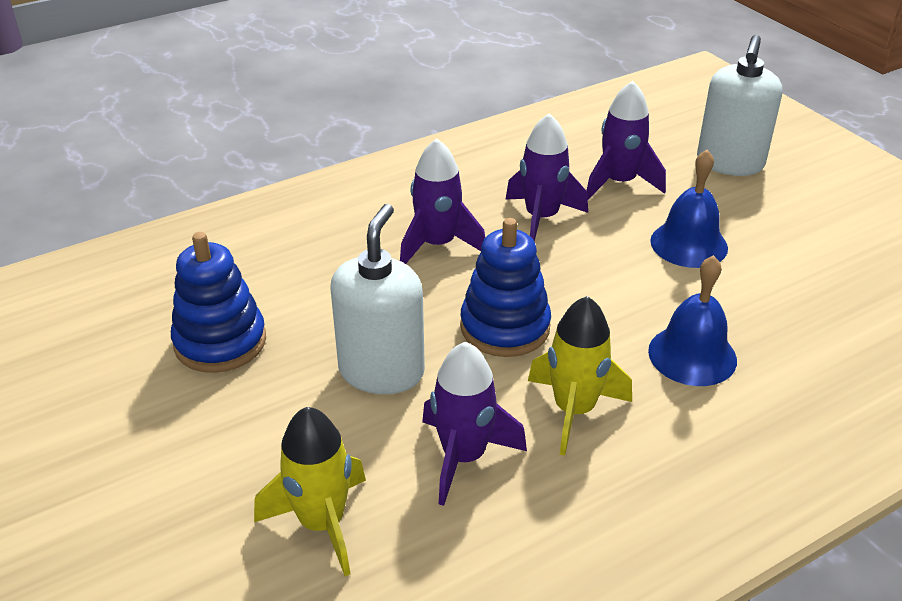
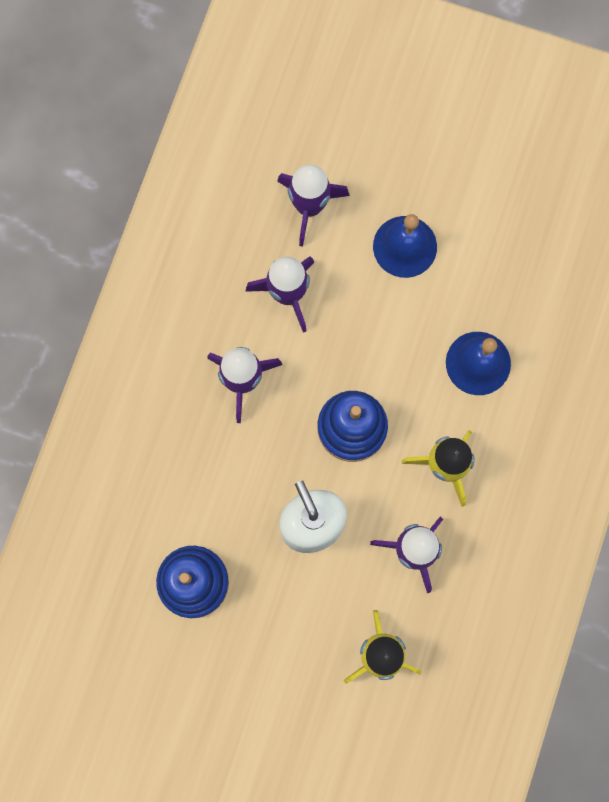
camera: 40 degrees left, 40 degrees up
white soap dispenser [697,35,782,176] -> none

